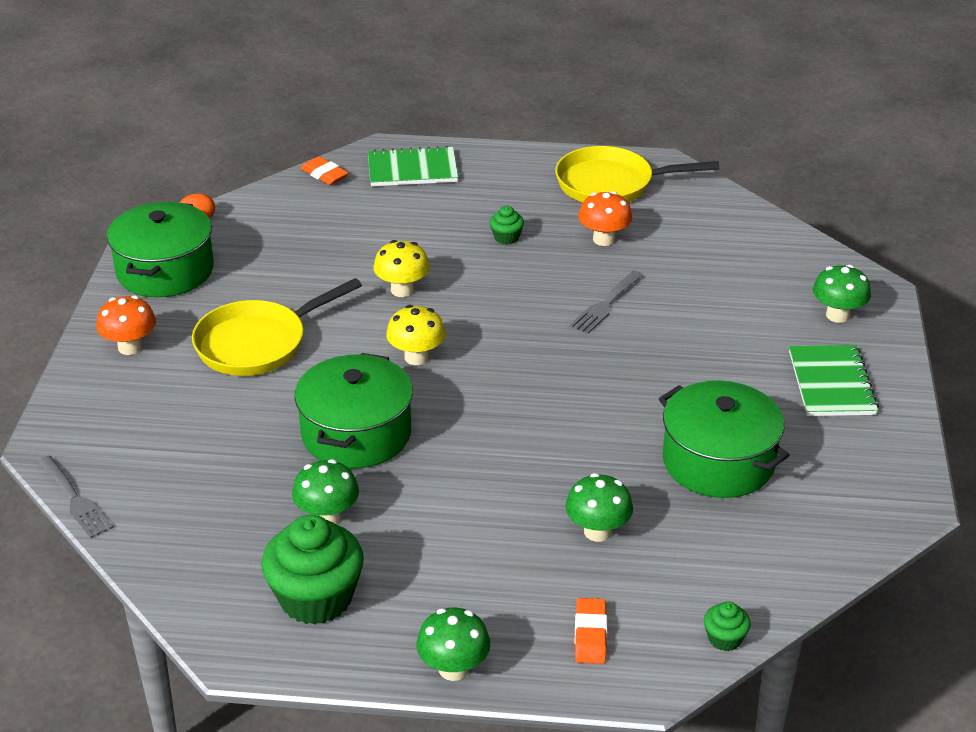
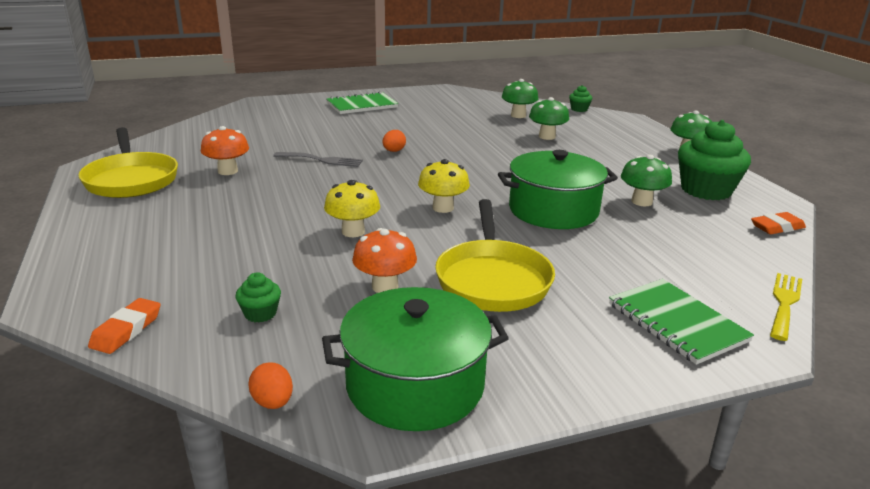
camera: 115 degrees left, 10 degrees down
grey fork [37,456,114,538] -> yellow fork [770,273,802,341]
orange mushroom [96,295,156,355] -> orange mushroom moved to [352,228,417,293]
yellow pan [192,278,362,376] -> yellow pan turned 60 degrees clockwise [435,199,555,312]
green notebook [368,146,458,186] -> green notebook moved to [609,279,754,365]
green cupcake [490,206,524,245] -> green cupcake moved to [235,273,281,323]
orange eraser [575,598,607,664] -> orange eraser moved to [751,212,806,234]
green pot [659,381,789,498] -> none
green mushroom [813,265,871,323] -> green mushroom moved to [502,79,538,118]
none -> orange egg [383,130,406,152]

